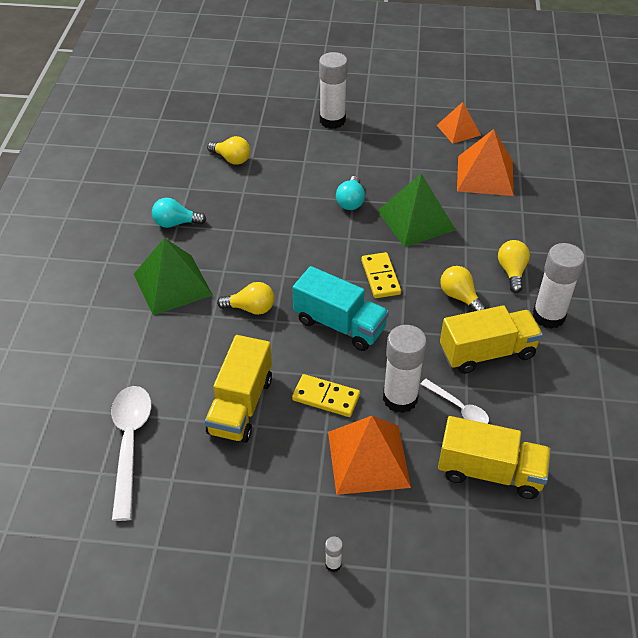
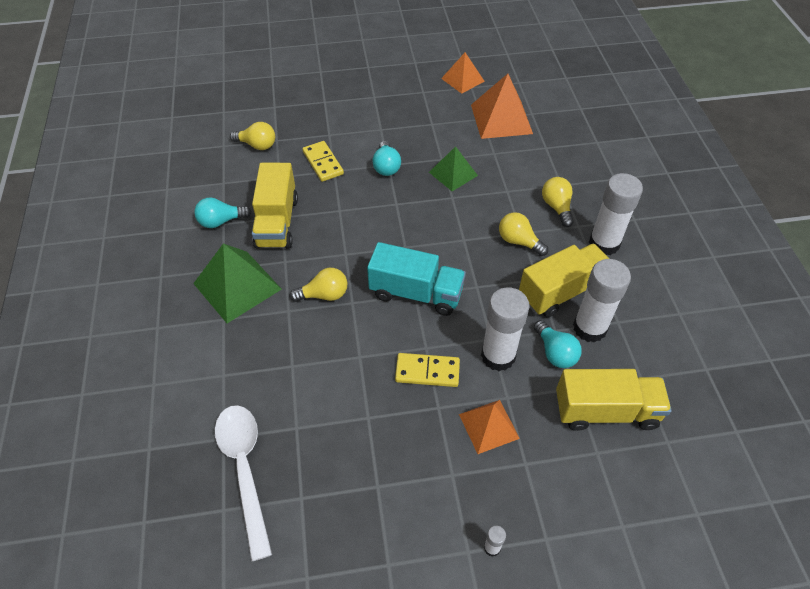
camera: 15 degrees left, 5 degrees up
yellow truck [205,335,272,443] -> yellow truck moved to [252,163,298,249]
white glue stick [319,52,348,129] -> white glue stick moved to [573,259,631,343]
orange pyramid [328,416,411,495] -> orange pyramid [459,400,520,454], size x0.62
yellow domino [361,252,401,298] -> yellow domino moved to [303,141,344,182]
green pyramid [377,173,456,247] -> green pyramid [429,146,478,191], size x0.62
white spoon [421,379,489,424] -> turquoise light bulb [534,320,582,368]

